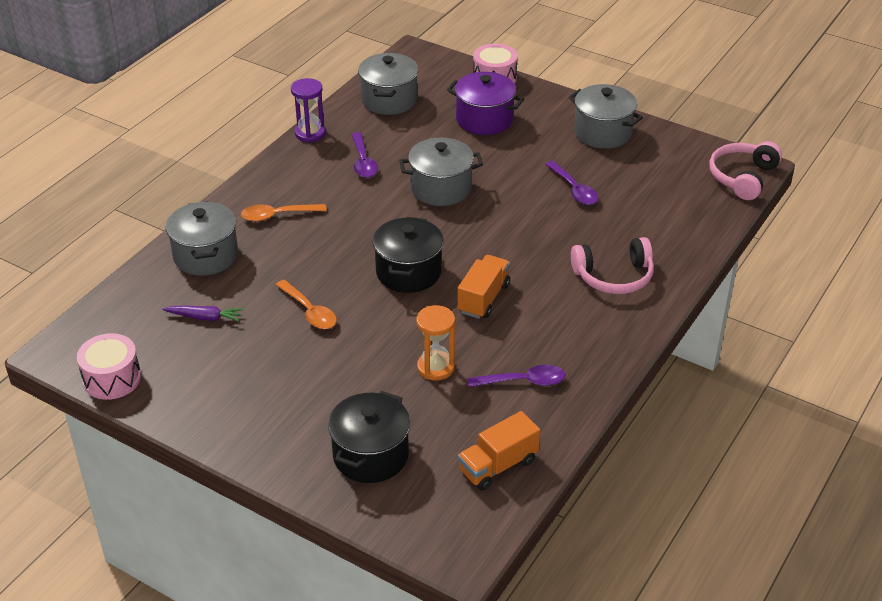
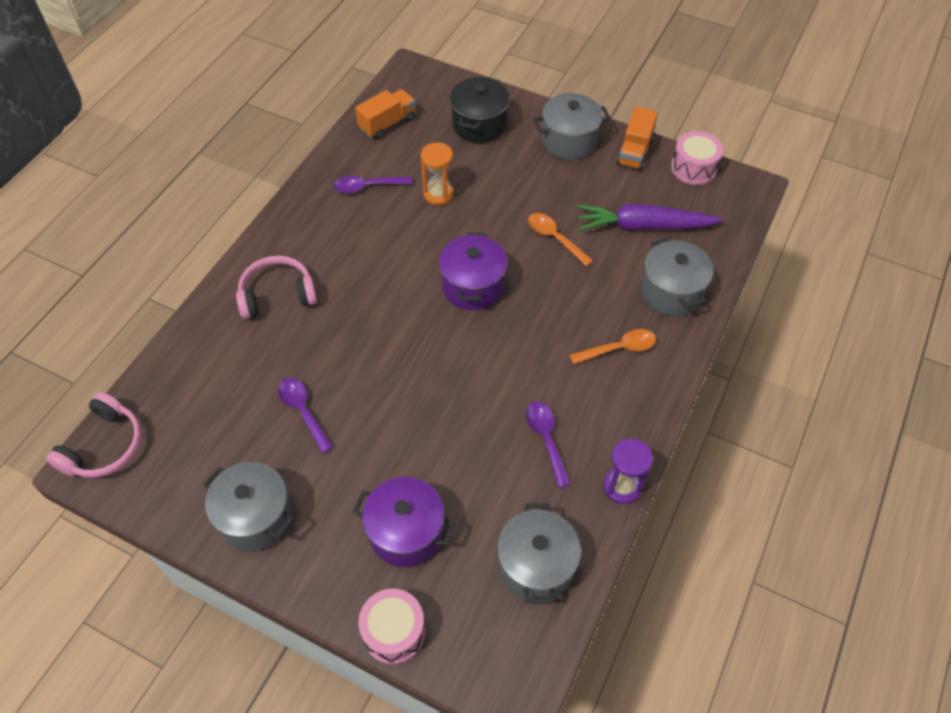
camera: 175 degrees right, 15 degrees up
purple carrot [162,306,243,321] -> purple carrot [578,204,723,231], size x2.03
black pot [373,217,444,293] -> purple pot [439,232,507,310]
grey pot [399,138,483,206] -> grey pot moved to [533,93,610,160]
orange truck [457,255,510,319] -> orange truck moved to [616,106,658,171]

